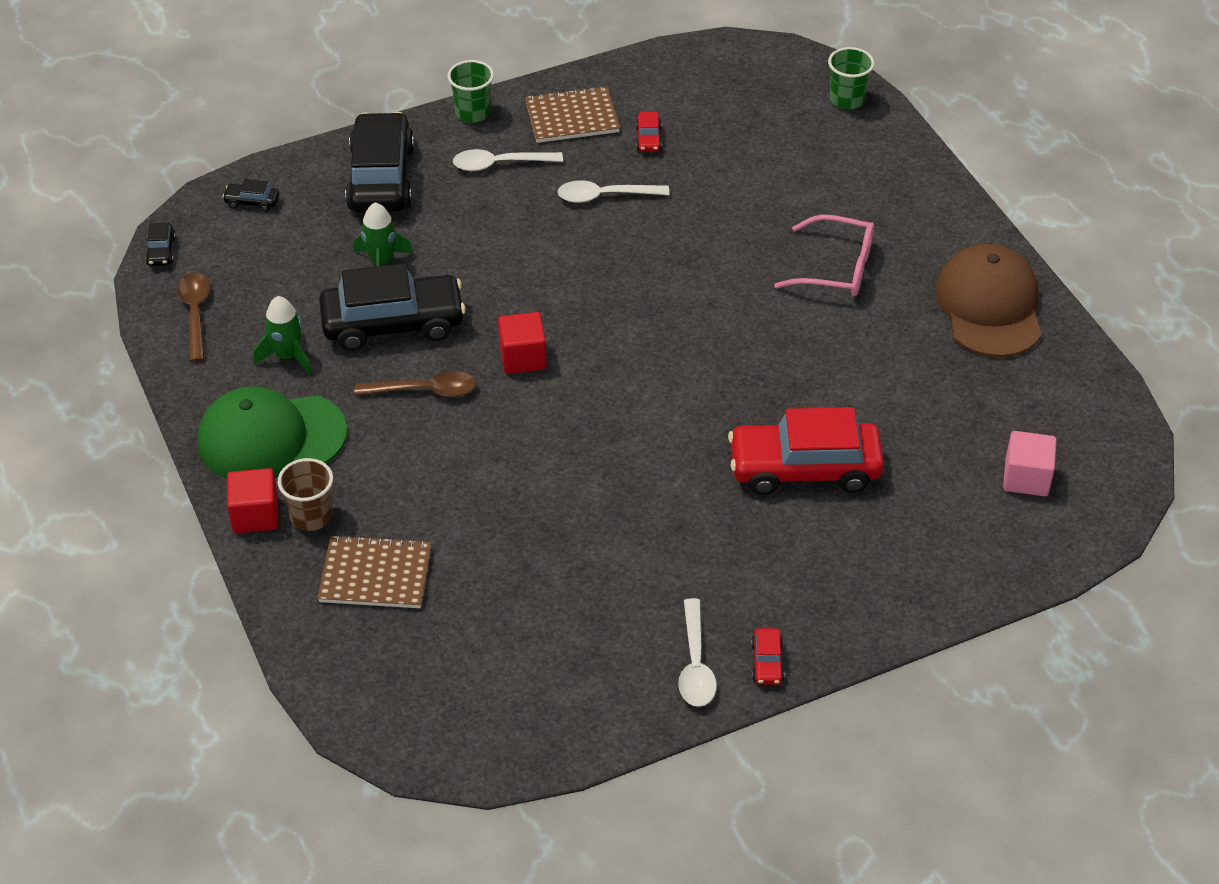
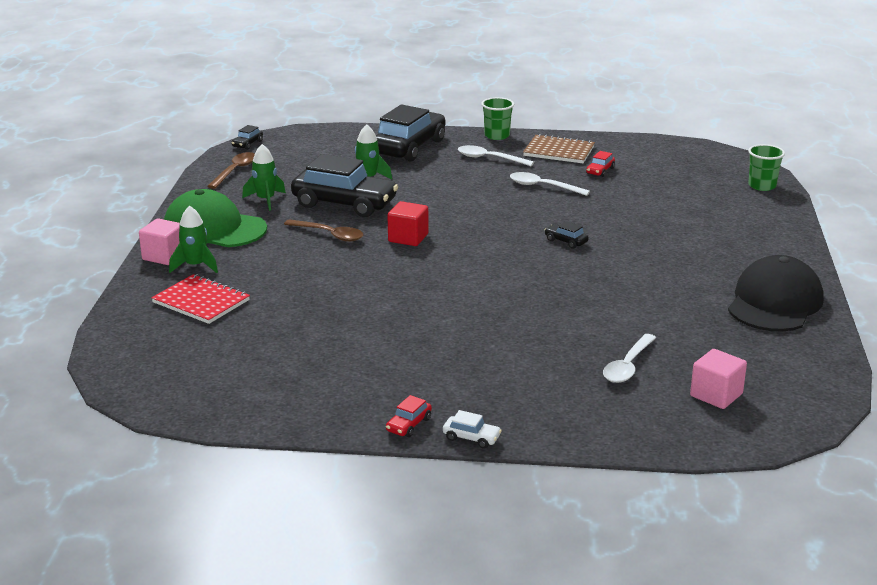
camera: 30 degrees right, 20 degrees down
black car [222,179,279,212] -> black car moved to [545,221,589,249]
red cube [227,468,279,533] -> pink cube [139,218,180,265]
brown cup [277,458,333,531] -> green rocket [169,206,218,273]
brown notebook [318,535,432,608] -> red notebook [151,274,250,324]
white spoon [678,598,717,707] -> white spoon moved to [603,334,656,383]
red car [728,407,884,495] -> none
pink glasses [774,214,874,296] -> none
brown cap [935,244,1042,358] -> black cap [728,255,824,332]
none -> white car [443,410,502,449]

